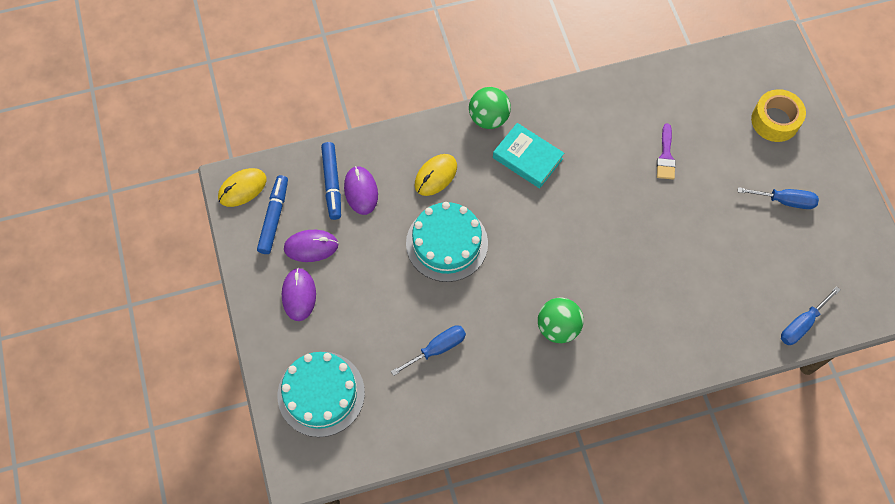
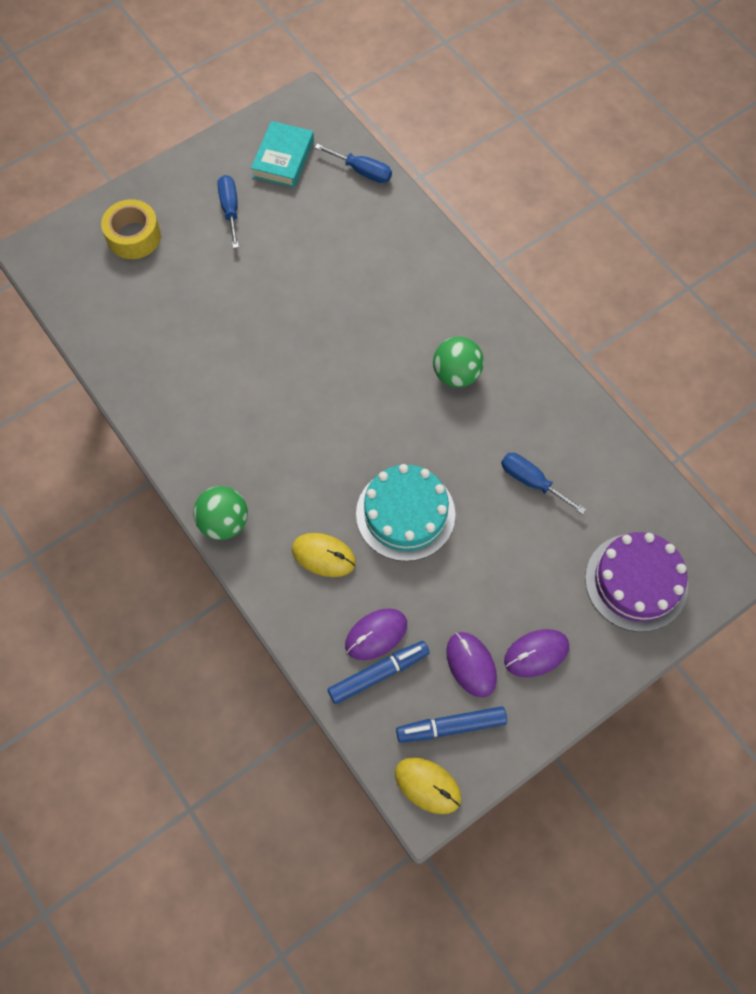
camera: 110 degrees left, 0 degrees up
turquoise cake [278,352,365,437] -> purple cake [585,532,688,632]
turquoise book [493,123,564,188] -> turquoise book moved to [251,121,314,188]
purple brush [657,123,676,180] -> none

